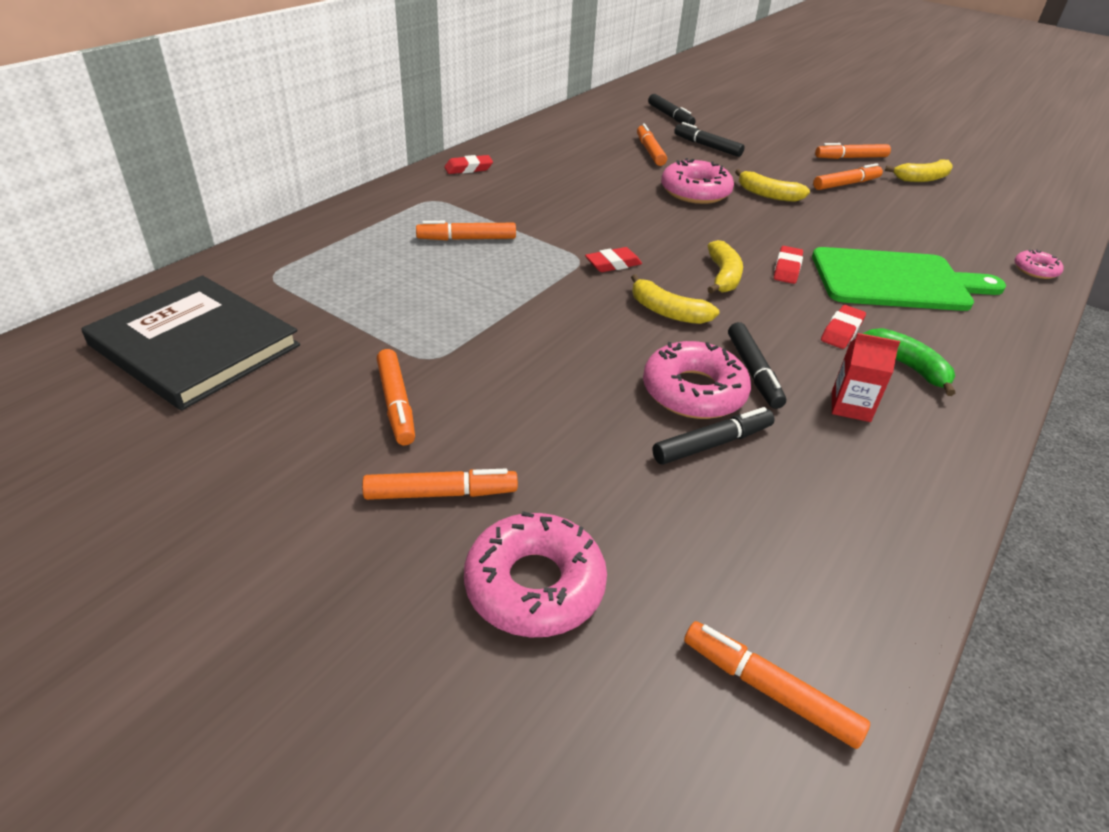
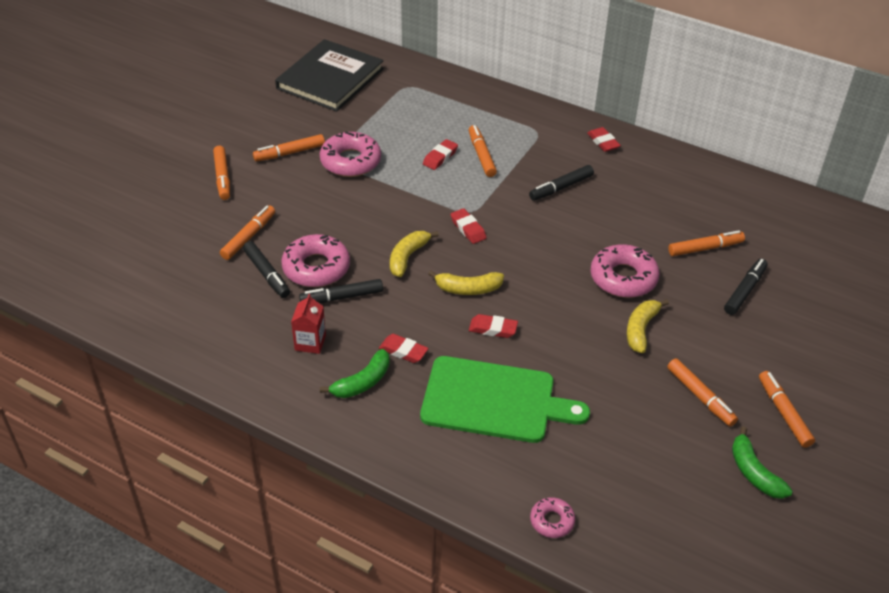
camera: 85 degrees right, 5 degrees up
pink donut [464,511,607,637] -> pink donut moved to [320,132,381,177]
black marker [648,94,696,125] -> black marker moved to [529,165,594,201]
orange marker [684,621,870,749] -> orange marker moved to [220,205,275,260]
green cutting board [812,247,1006,311] -> green cutting board turned 75 degrees counterclockwise [420,356,590,443]
yellow banana [885,159,953,182] -> green banana [732,427,792,499]
none -> red eraser [423,139,458,170]

